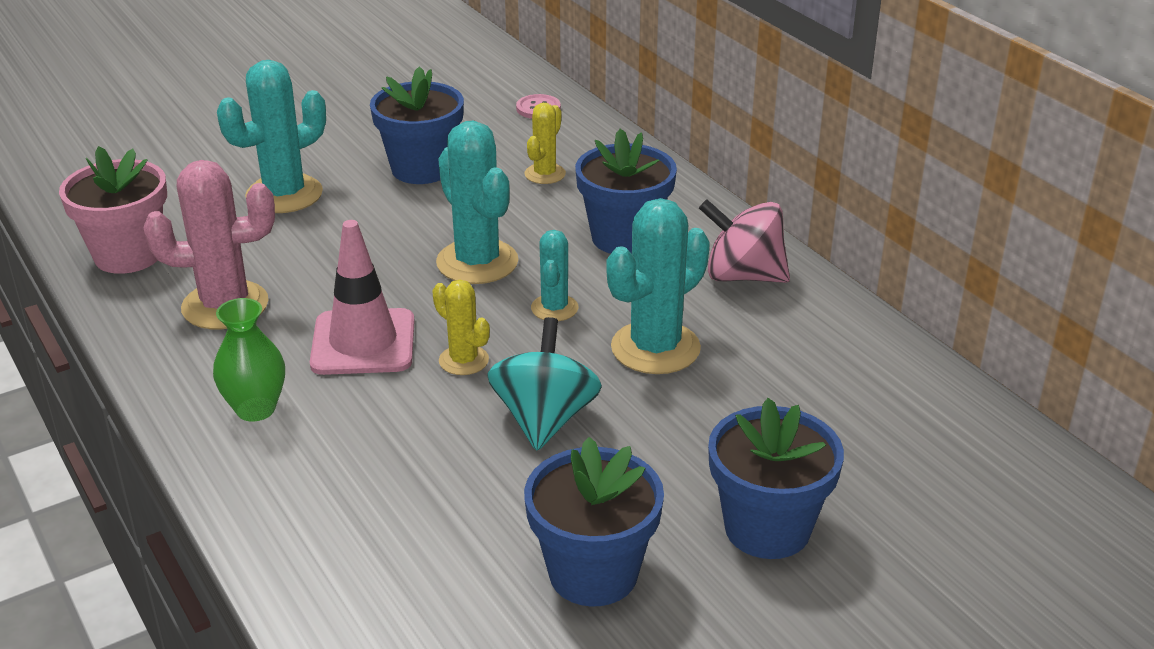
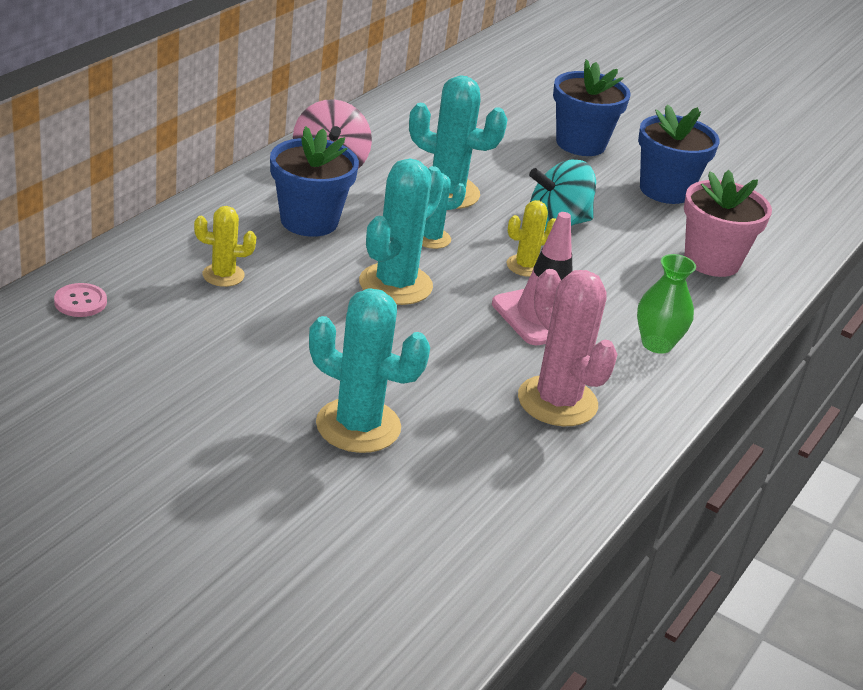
camera: 120 degrees left, 0 degrees up
pink flower pot [59,146,167,274] -> pink flower pot moved to [684,170,772,277]
blue flower pot [370,66,464,184] -> none
yellow cactus [432,280,490,375] -> yellow cactus turned 45 degrees clockwise [506,200,556,277]

